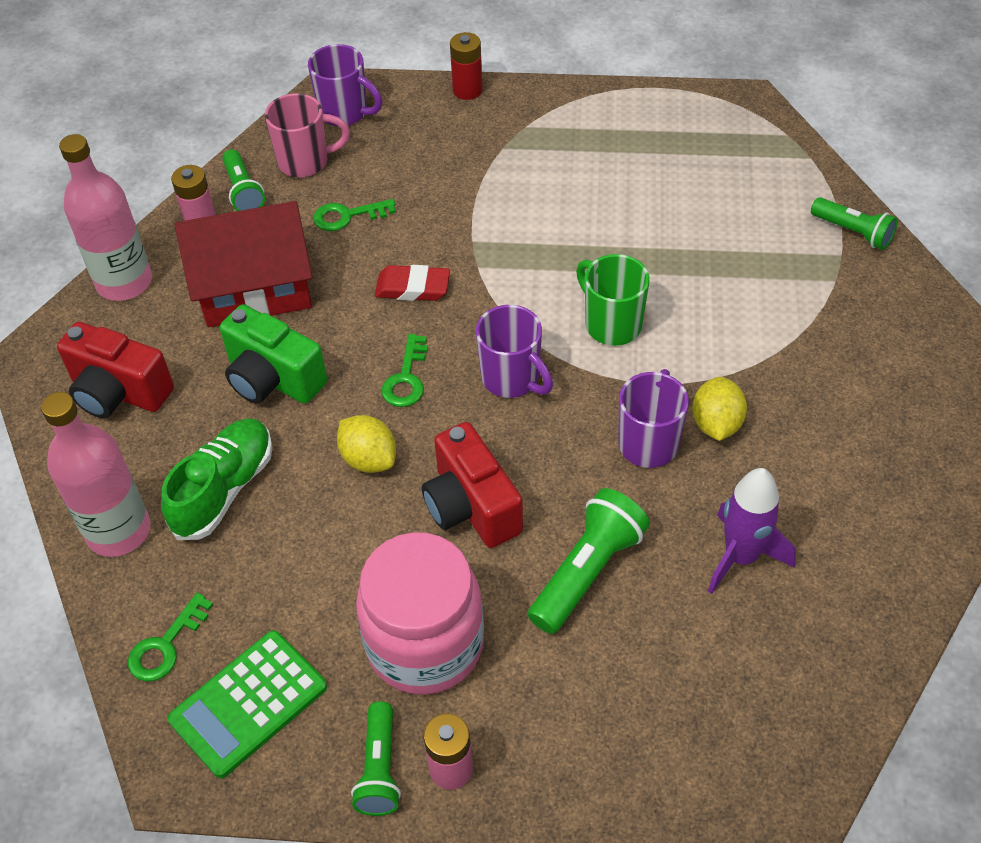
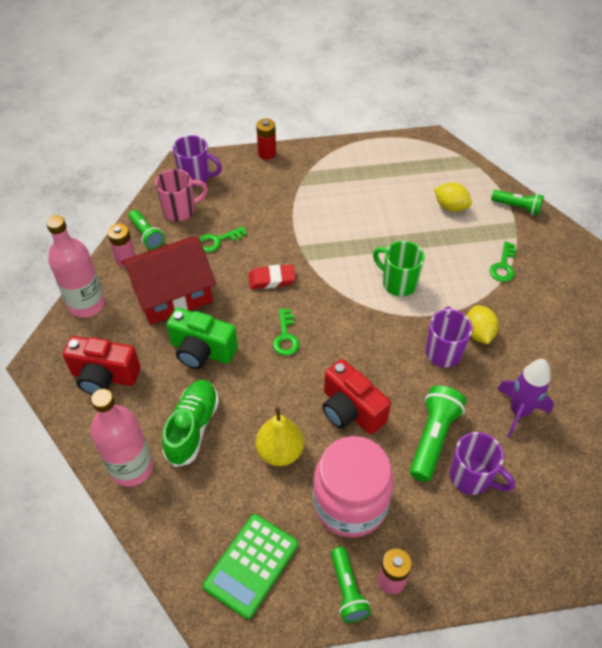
camera: 15 degrees left, 0 degrees up
green key [128,593,213,681] -> green key moved to [490,241,517,282]
yellow lemon [337,415,396,473] -> yellow lemon moved to [434,183,472,212]
purple mug [476,305,553,398] -> purple mug moved to [449,432,515,495]
none -> yellow pear [256,407,304,466]

